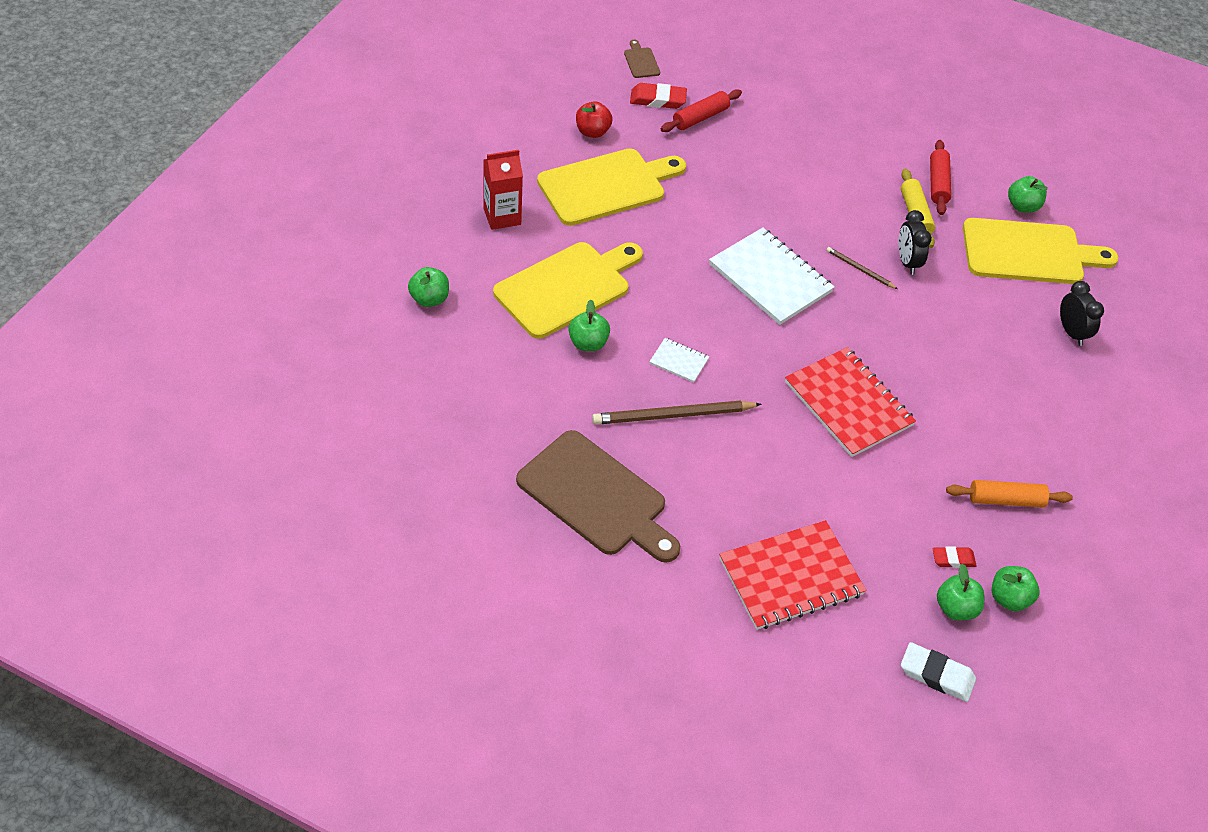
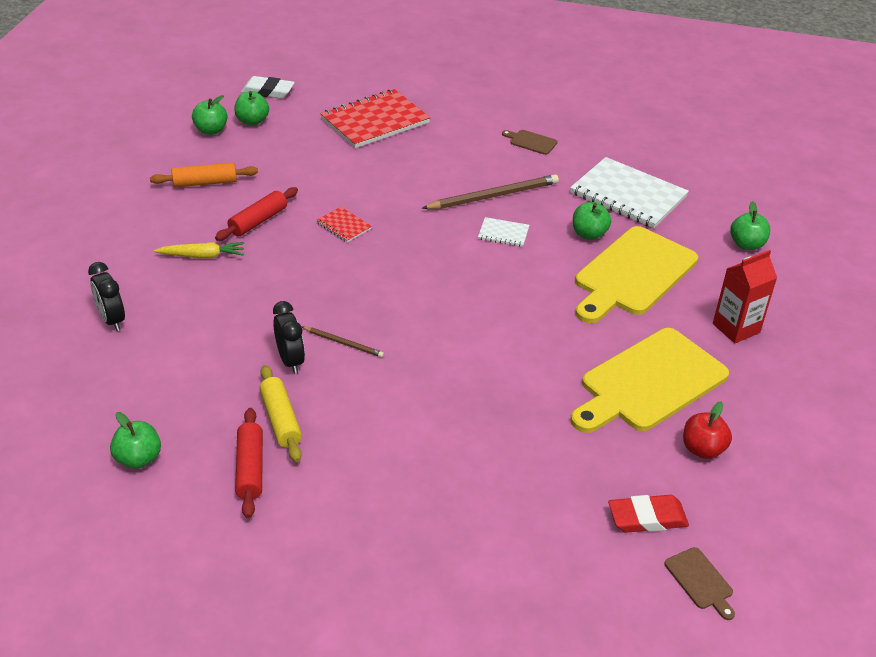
camera: 170 degrees right, 10 degrees down
brown cutting board [516,430,680,563] -> brown cutting board [502,130,558,155], size x0.40
red rolling pin [661,89,742,132] -> red rolling pin moved to [215,187,298,241]
white notebook [709,228,835,325] -> white notebook moved to [570,157,689,228]
red notebook [785,347,916,457] -> red notebook [316,207,372,242], size x0.46
red eraser [932,547,977,568] -> none
yellow cutting board [963,218,1118,284] -> none
none -> yellow carrot [154,242,244,258]

